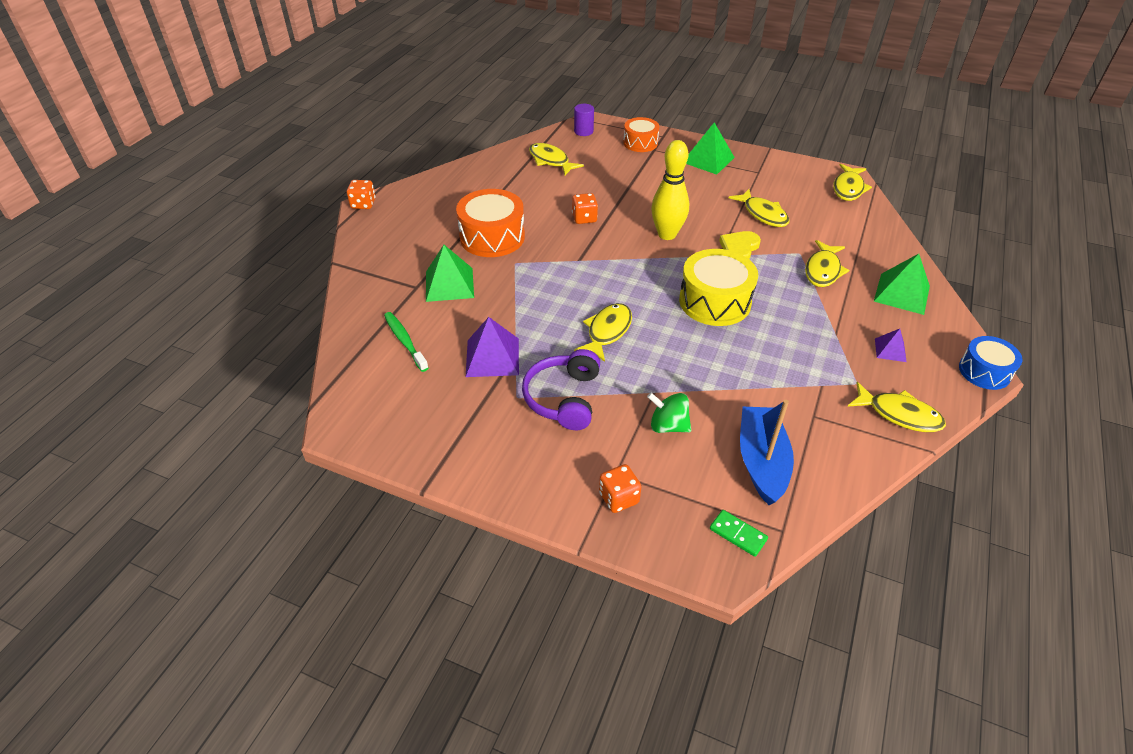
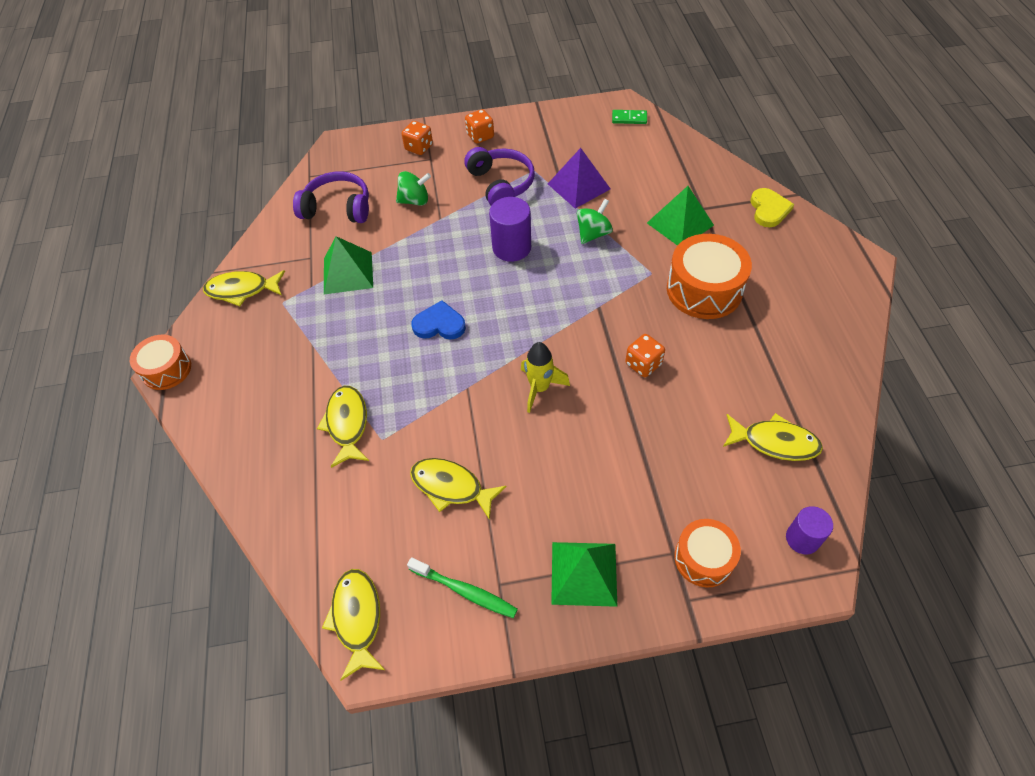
camera: 150 degrees right, 10 degrees up
orange dice [347,180,376,209] -> orange dice moved to [465,109,494,144]
green toothbrush [384,312,429,372] -> green toothbrush moved to [407,557,518,618]
yellow fish [574,303,632,362] -> purple cylinder [489,197,531,262]
yellow bowling pin [651,140,689,240] -> yellow rocket [521,342,570,413]
yellow drum [679,249,758,326] -> blue heart [411,300,466,340]
green domino [710,510,768,557] -> green domino moved to [612,110,647,124]
yellow heart [719,231,761,259] -> yellow heart moved to [751,188,794,227]
blue boat [740,400,794,505] -> purple headphones [293,171,369,223]
green pyramid [874,254,930,315] -> green pyramid moved to [324,236,373,294]
purple pyramid [875,329,907,362] -> none
blue drum [959,336,1023,390] -> orange drum [130,335,191,390]
none -> green spinning top [577,199,613,244]

